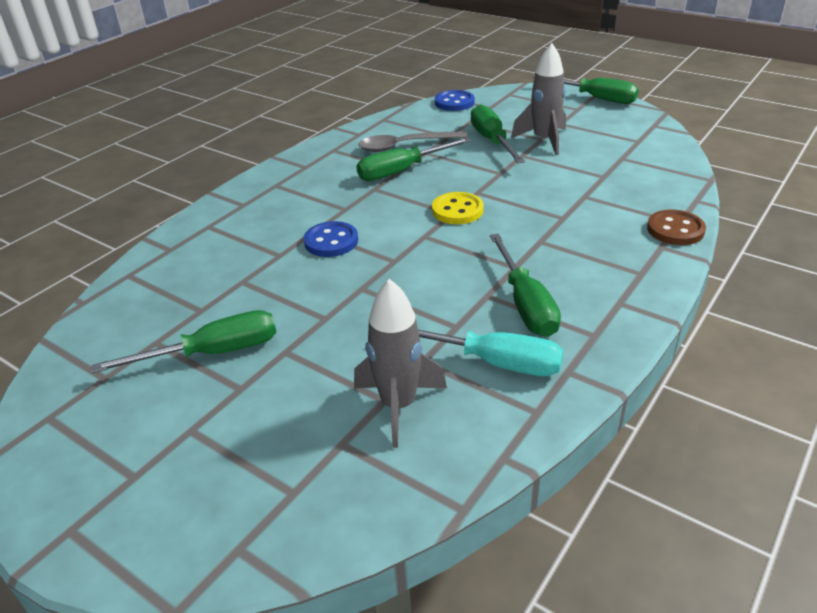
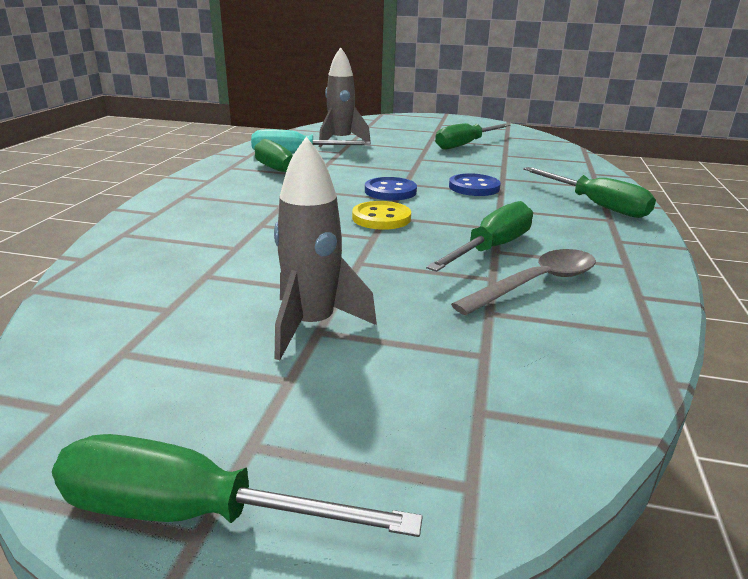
camera: 155 degrees right, 10 degrees down
blue button [435,90,475,111] -> blue button moved to [365,177,417,200]
green screwdriver [471,104,525,163] -> green screwdriver moved to [523,167,656,218]
brown button [647,210,706,245] -> none

